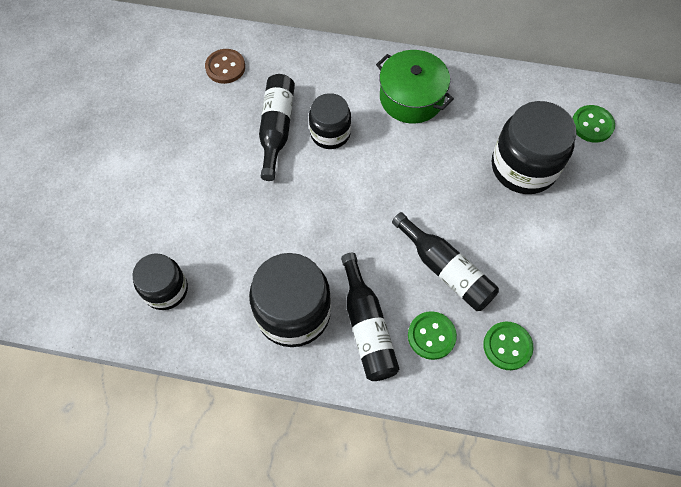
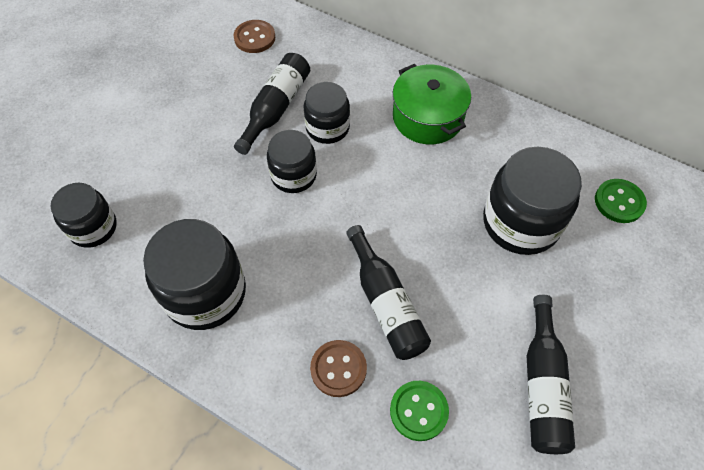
camera: 20 degrees right, 5 degrees down
black bottle [341,253,399,381] -> black bottle moved to [527,295,575,454]
green button [408,311,457,360] -> brown button [310,340,367,397]
none -> black jar [267,130,317,193]

